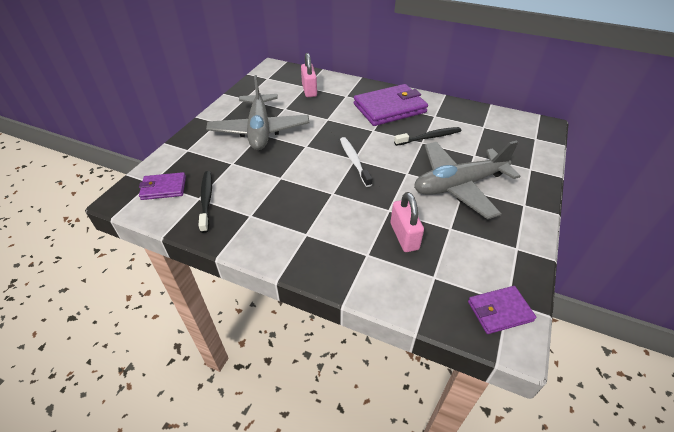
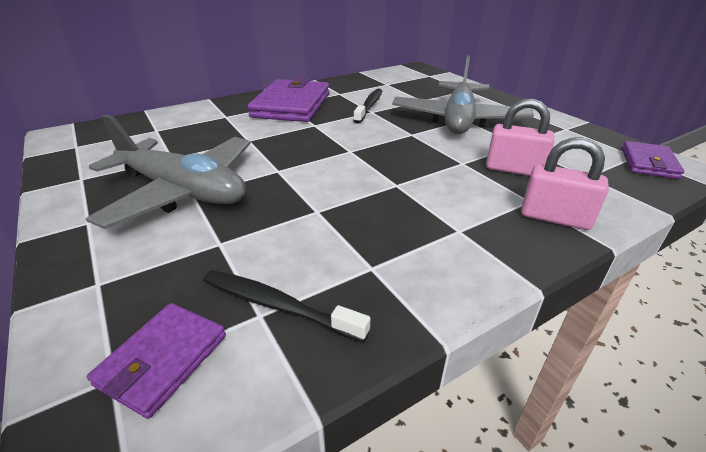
camera: 55 degrees left, 10 degrees down
pink padlock [301,53,317,97] -> pink padlock moved to [521,138,609,230]
white toothbrush [340,137,372,187] -> none

